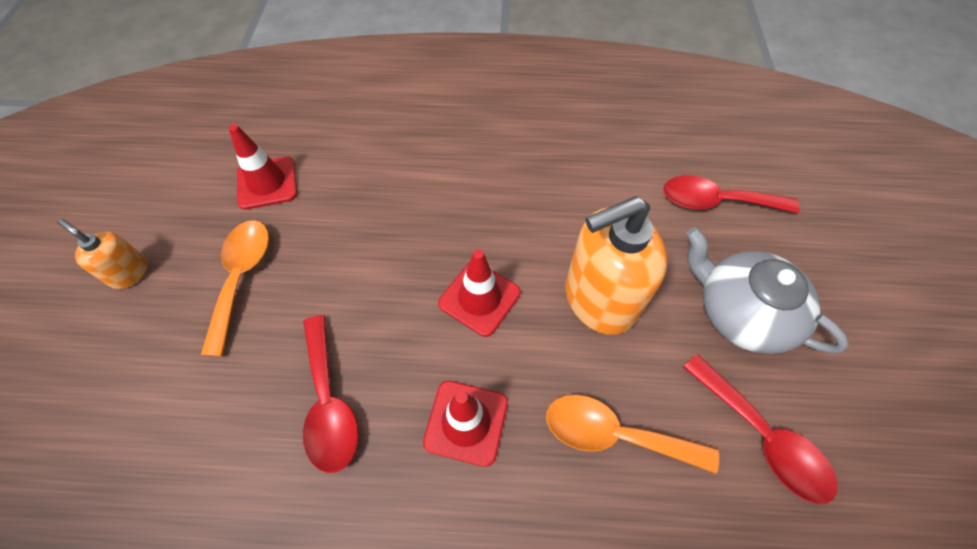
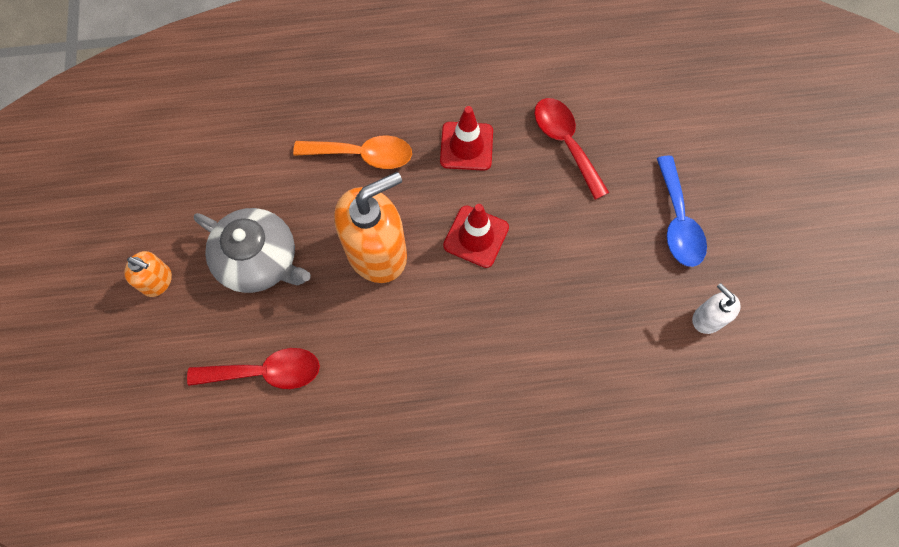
camera: 170 degrees right, 10 degrees up
orange soap dispenser [57,219,148,289] -> orange soap dispenser moved to [124,251,172,297]
orange spoon [201,220,269,357] -> blue spoon [657,156,707,267]
red traffic cone [229,124,297,210] -> white soap dispenser [692,283,741,334]
red spoon [683,354,837,504] -> none

